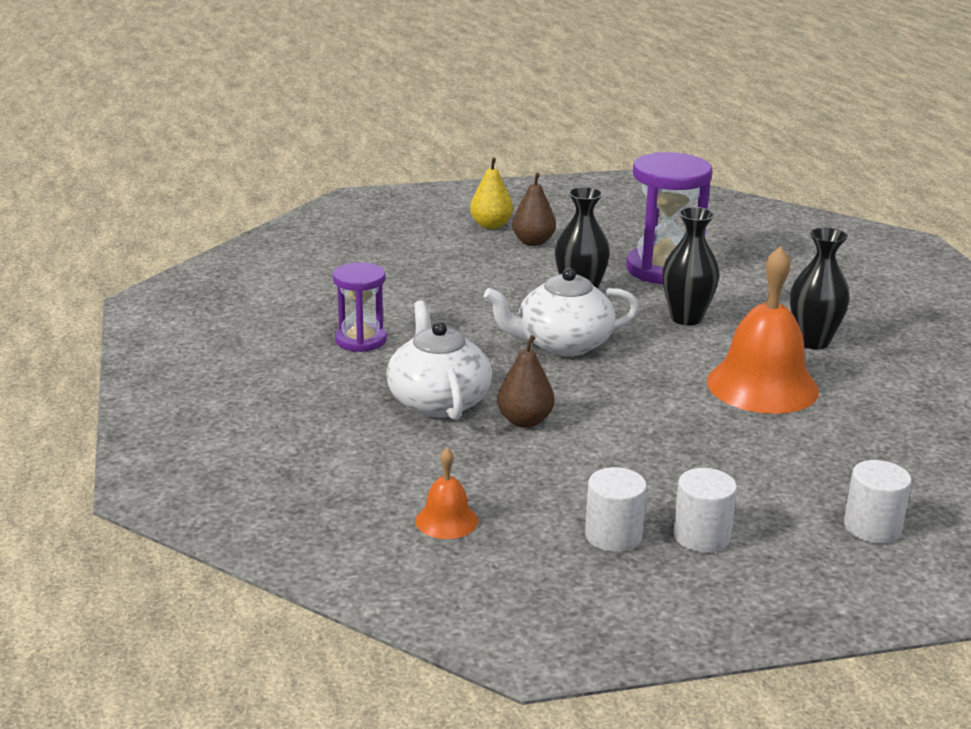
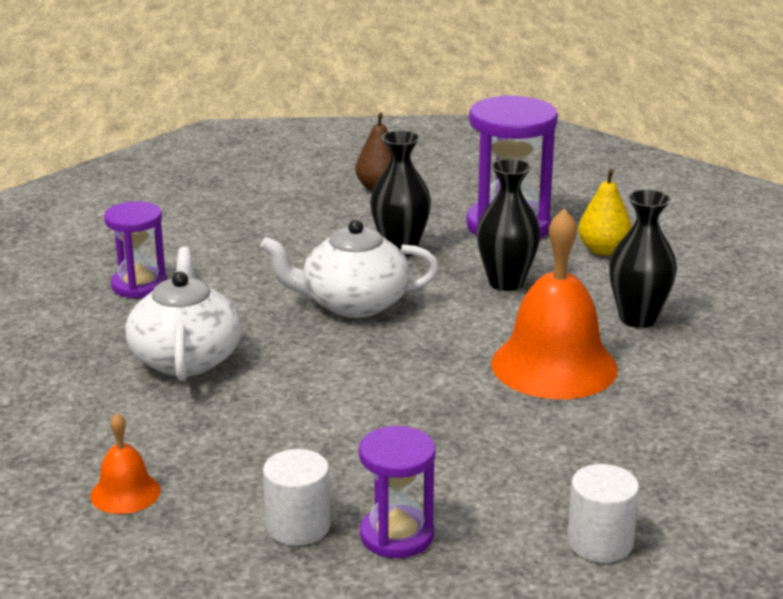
camera: 10 degrees right, 0 degrees up
yellow pear [470,157,513,229] -> yellow pear moved to [578,169,632,255]
brown pear [497,335,554,428] -> none
white cylinder [673,468,737,553] -> purple hourglass [359,426,436,558]

